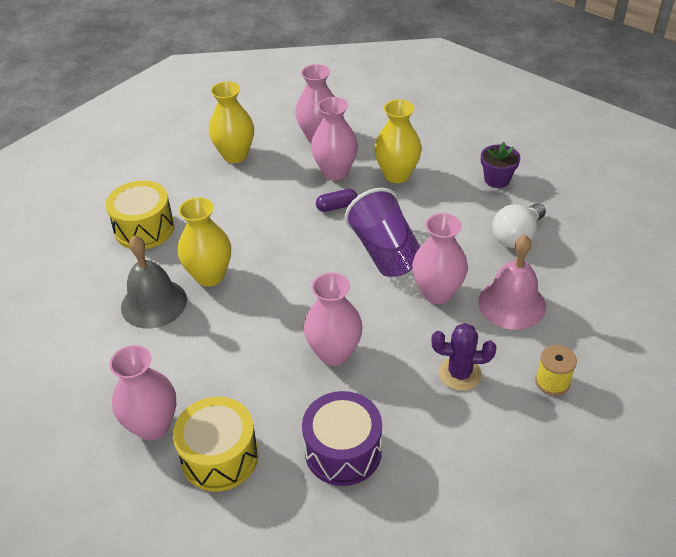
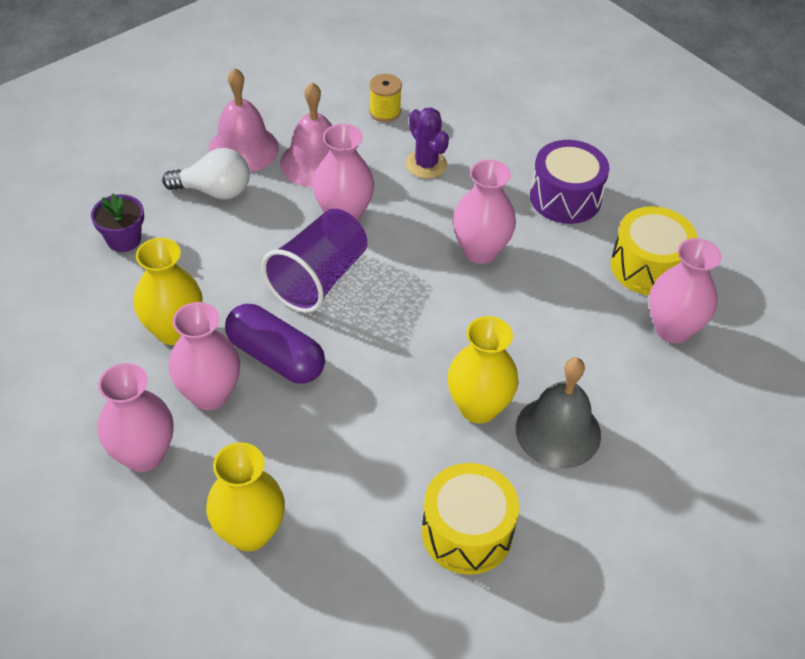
camera: 130 degrees left, 5 degrees up
purple capsule [316,189,357,212] -> purple capsule [225,304,325,384], size x1.91
none -> pink bell [208,68,279,172]

